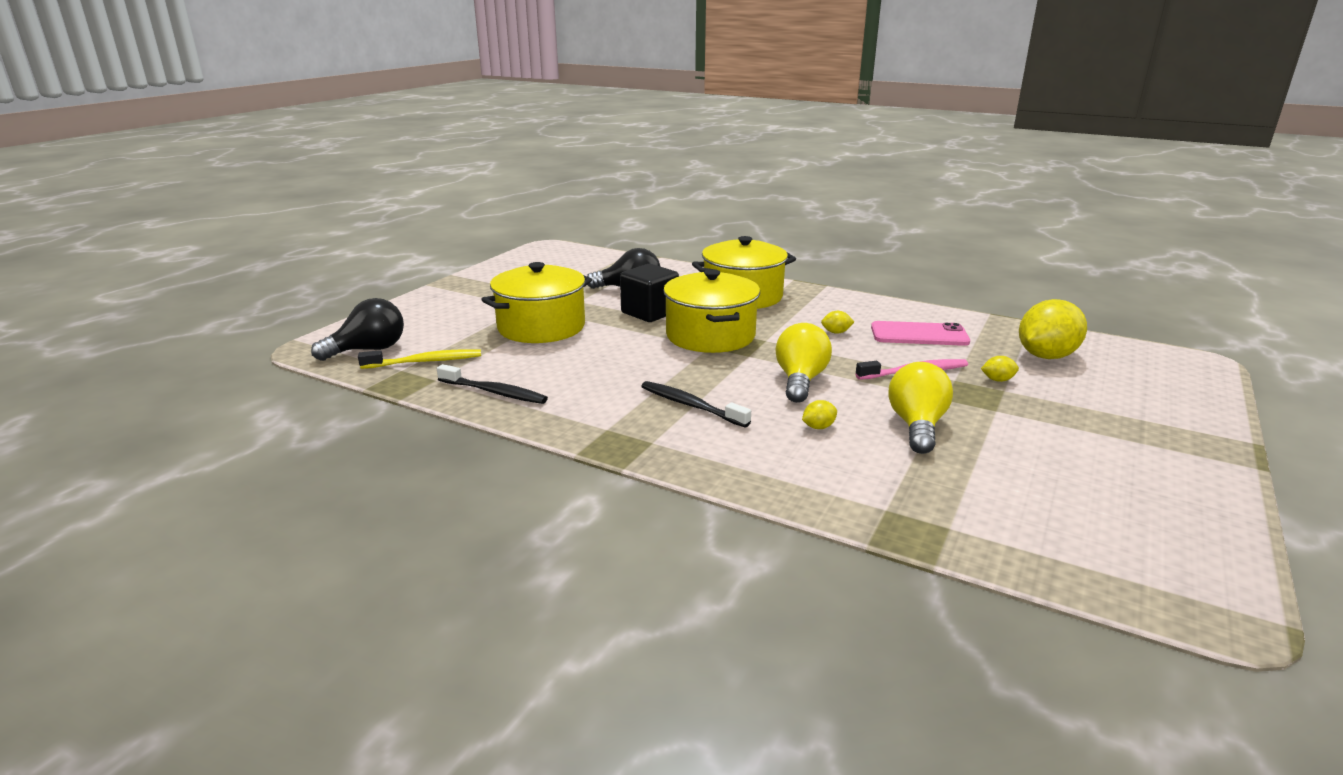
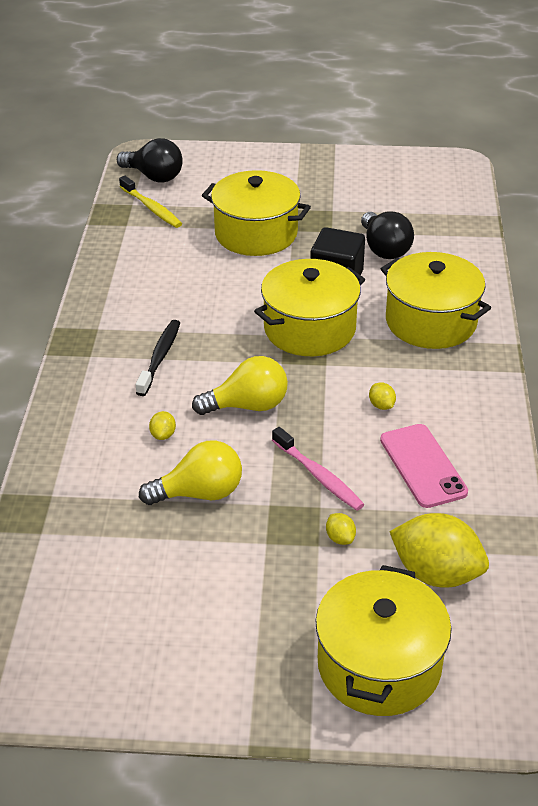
camera: 65 degrees right, 15 degrees up
black toothbrush [437,364,548,404] -> none
yellow lemon [802,400,837,429] -> yellow lemon turned 60 degrees clockwise [149,411,176,440]
none -> yellow pot [315,565,451,716]

